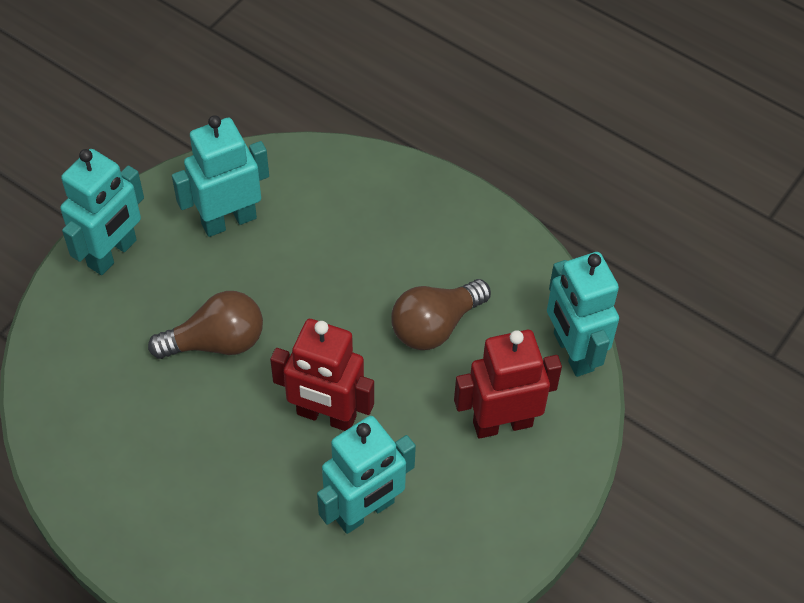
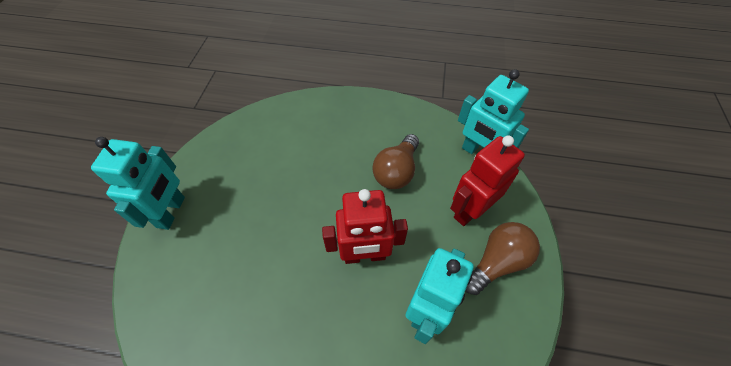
camera: 25 degrees left, 0 degrees up
brown light bulb [148,291,263,359] -> brown light bulb moved to [465,222,540,295]
turquoise robot [172,115,269,237] -> none

